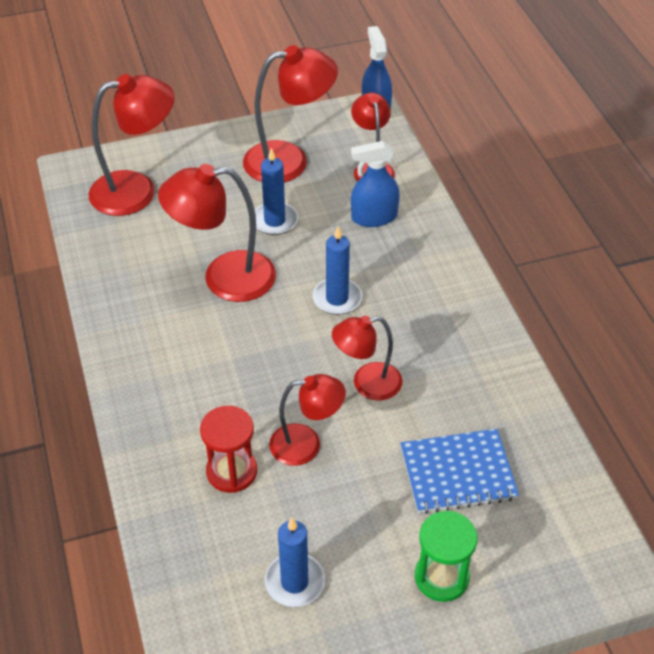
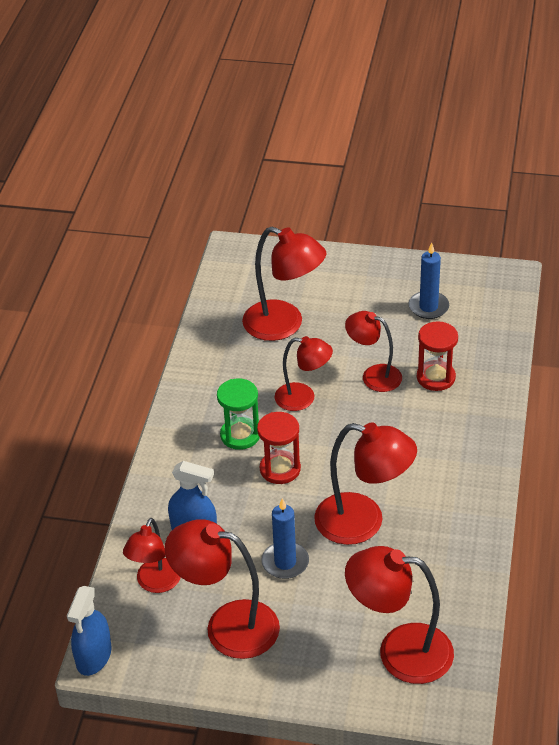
camera: 150 degrees left, 5 degrees down
blue candle [313,226,362,315] -> red hourglass [257,412,301,484]
blue notebook [400,429,519,514] -> red lamp [242,227,326,341]
green hourglass [415,511,477,602] -> green hourglass moved to [217,379,260,450]

